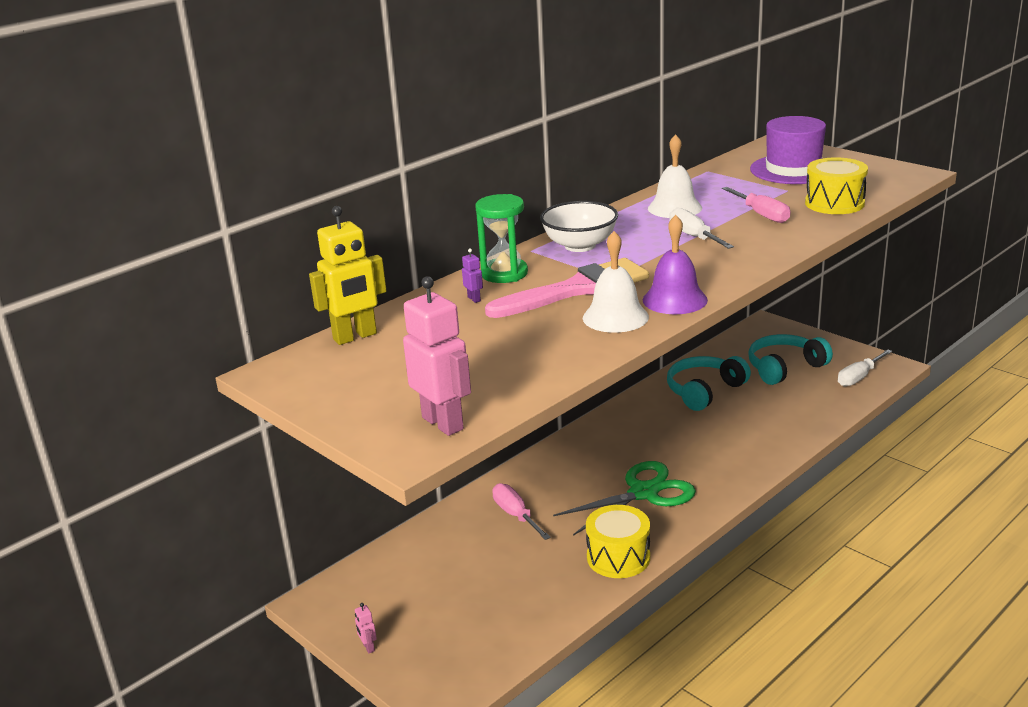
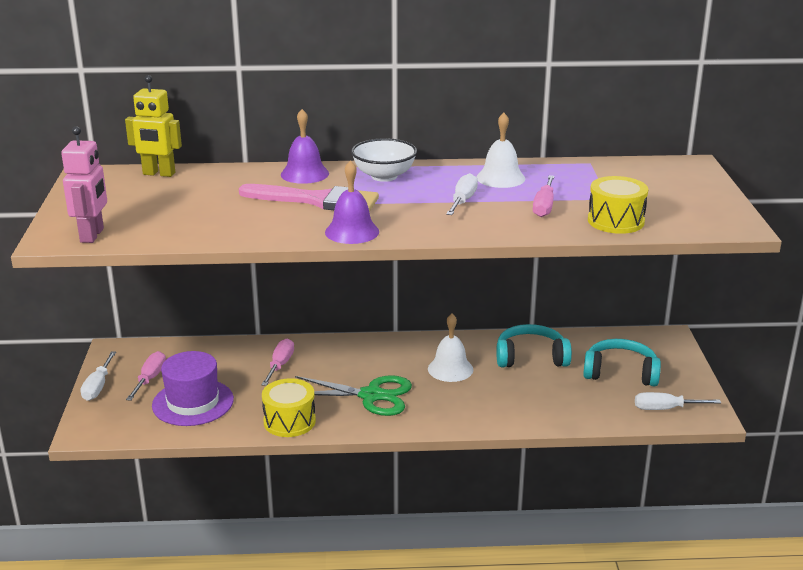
camera: 40 degrees right, 0 degrees up
pink robot [355,603,377,653] -> white screwdriver [80,351,116,401]
purple robot [462,248,483,303] -> none
green hourglass [475,194,528,283] -> purple bell [281,109,329,184]
white bell [583,231,649,333] -> white bell moved to [428,314,473,382]
purple hat [750,116,826,184] -> purple hat moved to [152,351,234,426]
none -> pink screwdriver [126,351,166,401]

